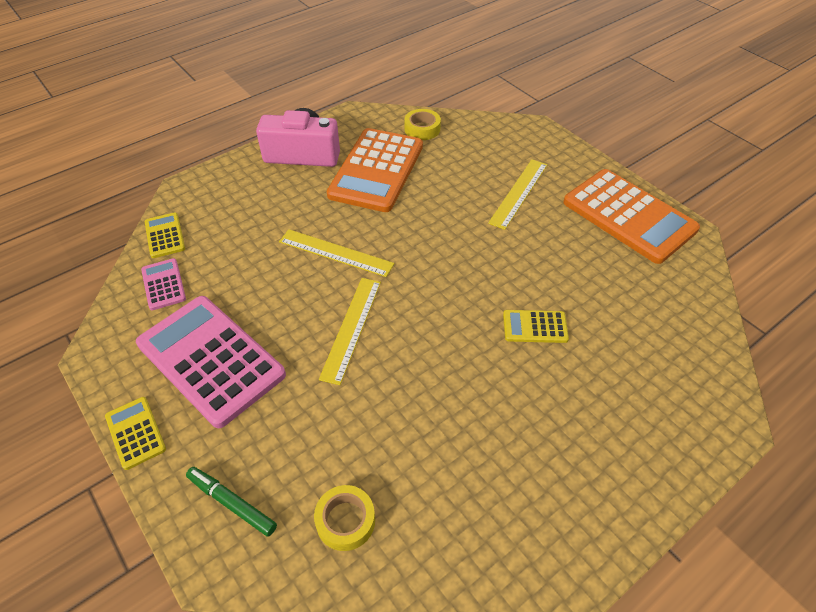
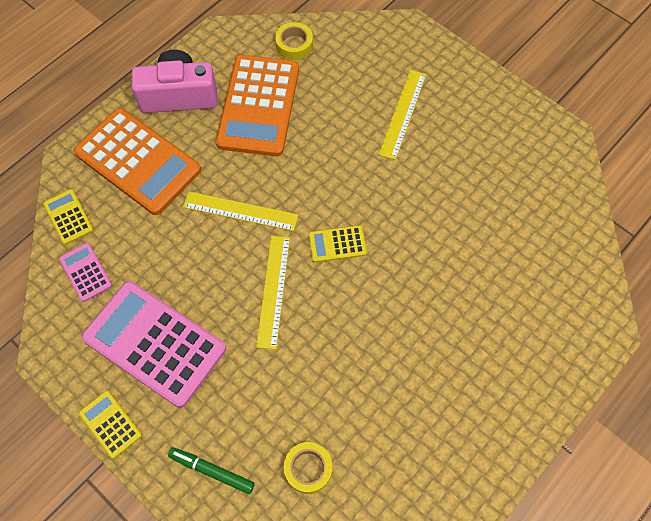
camera: 10 degrees left, 15 degrees up
yellow calculator [503,310,569,343] -> yellow calculator moved to [308,225,367,263]
orange calculator [563,169,700,264] -> orange calculator moved to [74,108,201,215]

